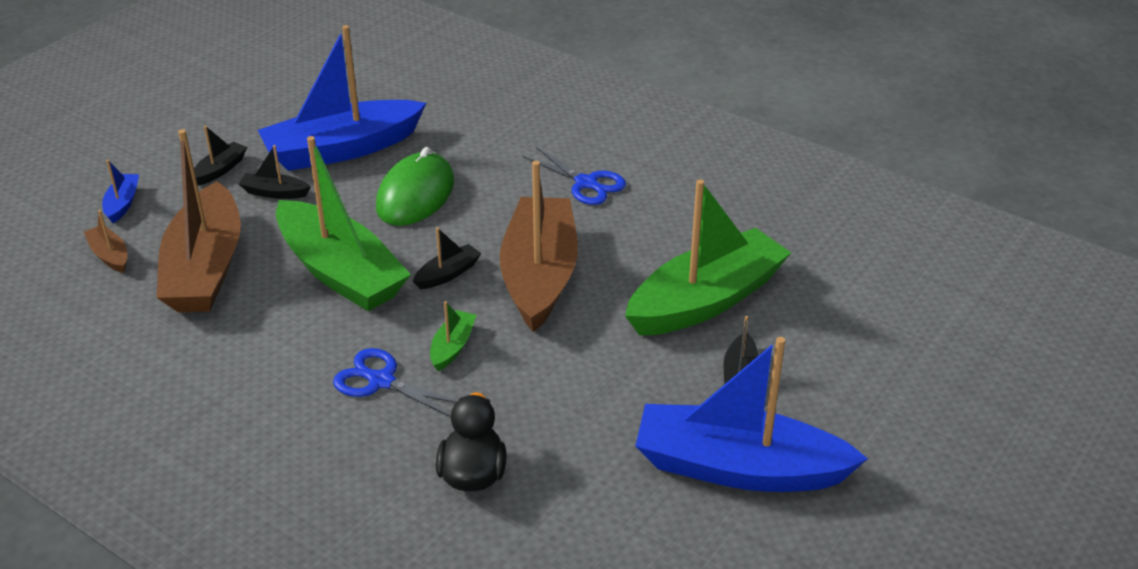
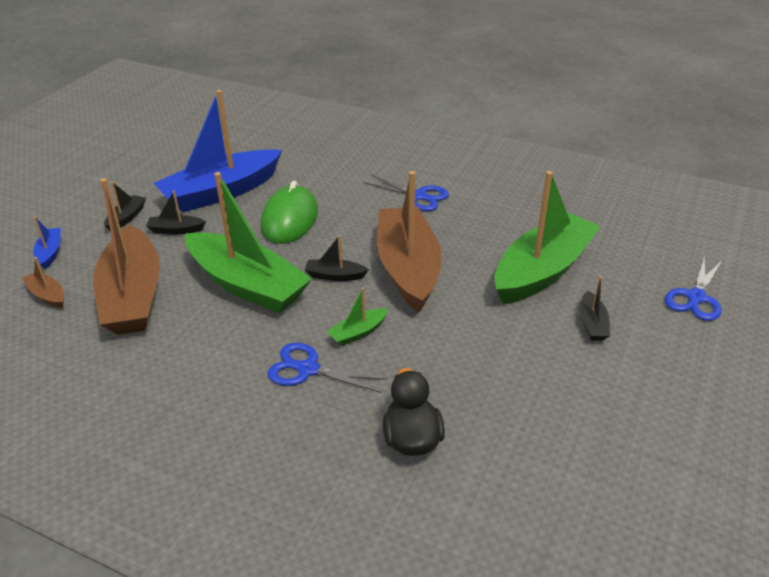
camera: 10 degrees left, 0 degrees up
black boat [413,227,481,289] -> black boat turned 120 degrees counterclockwise [305,235,369,281]
green boat [430,301,477,371] -> green boat turned 135 degrees counterclockwise [327,287,388,346]
blue boat [635,337,868,492] -> none
none -> blue scissors [665,256,722,321]

